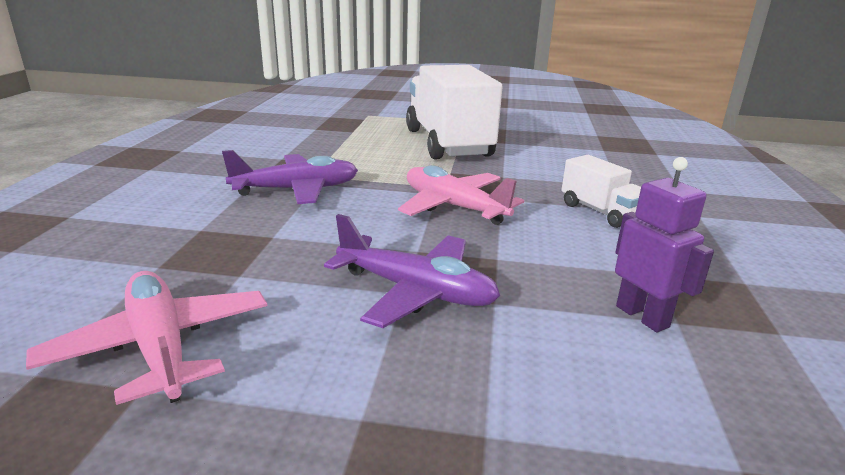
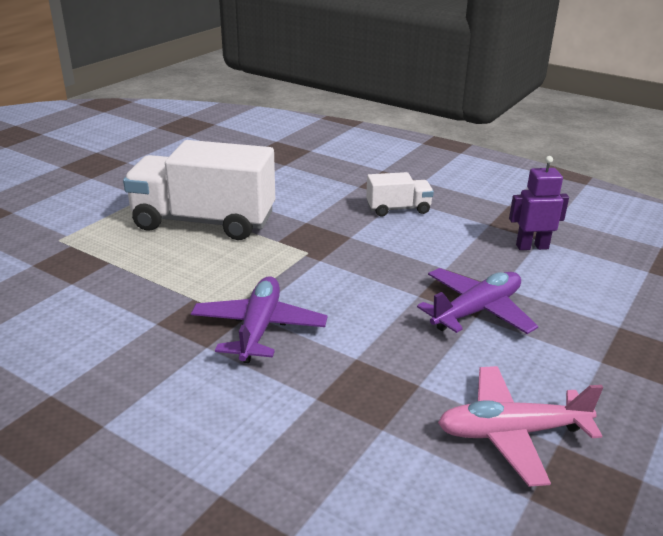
camera: 65 degrees left, 5 degrees up
pink plane [398,165,524,225] -> none

